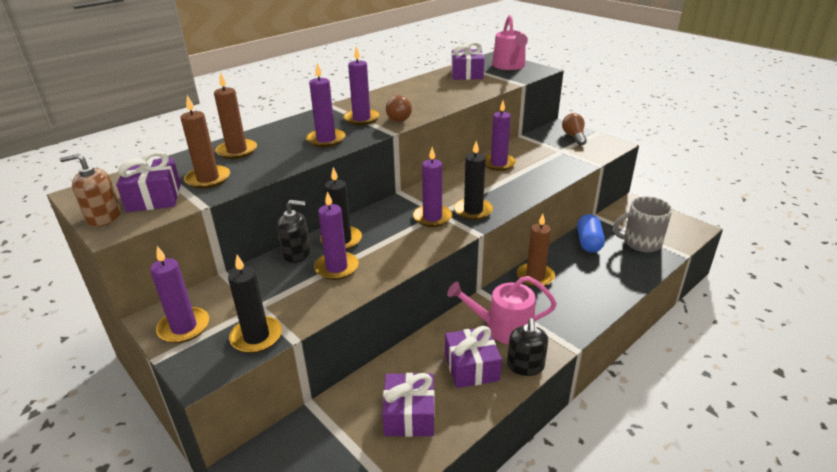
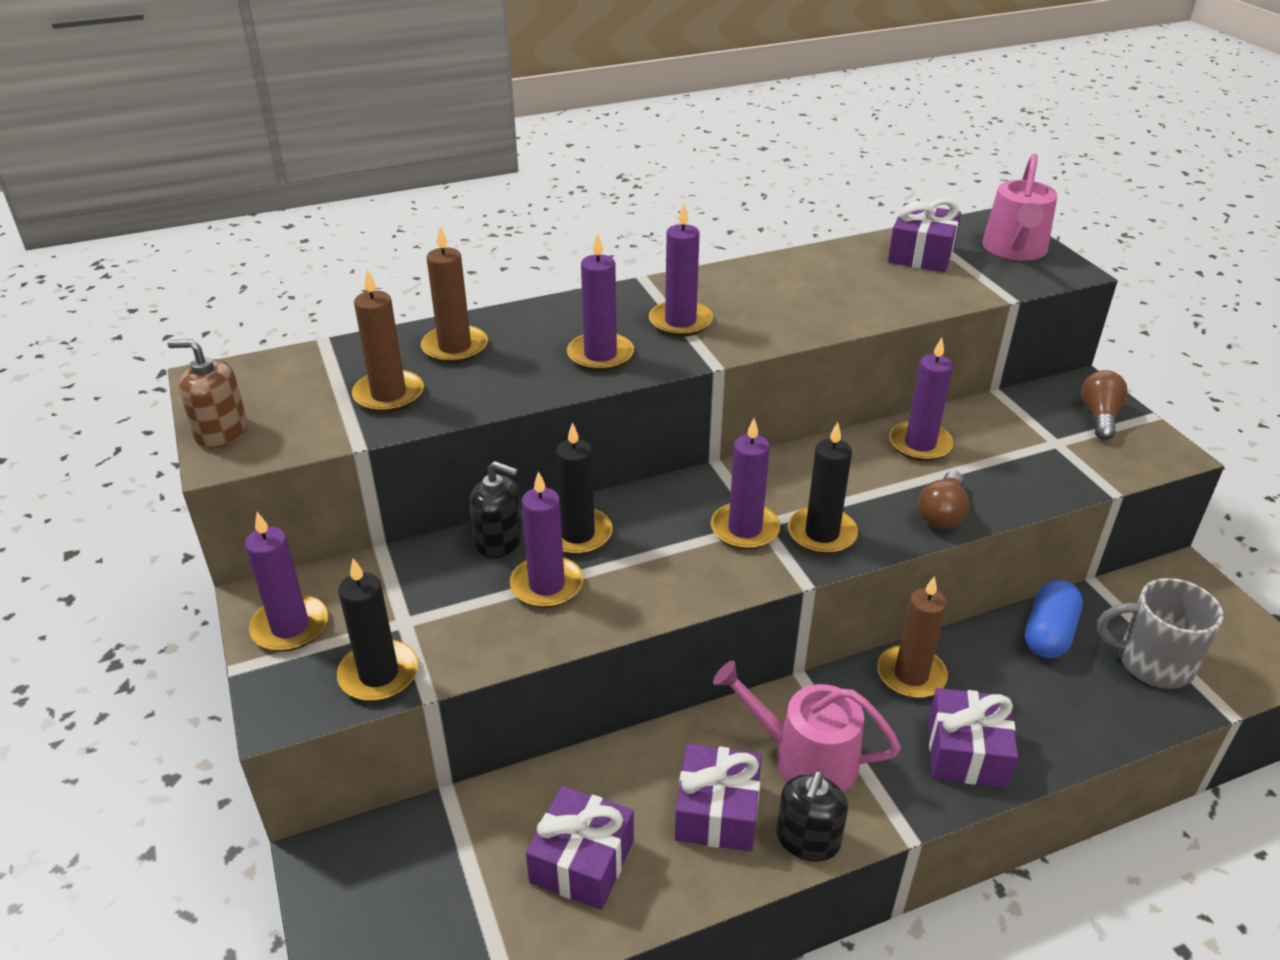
camera: 20 degrees right, 5 degrees up
purple gift [116,151,181,212] -> purple gift moved to [928,688,1018,788]
brown light bulb [386,95,412,122] -> brown light bulb moved to [918,471,969,529]

